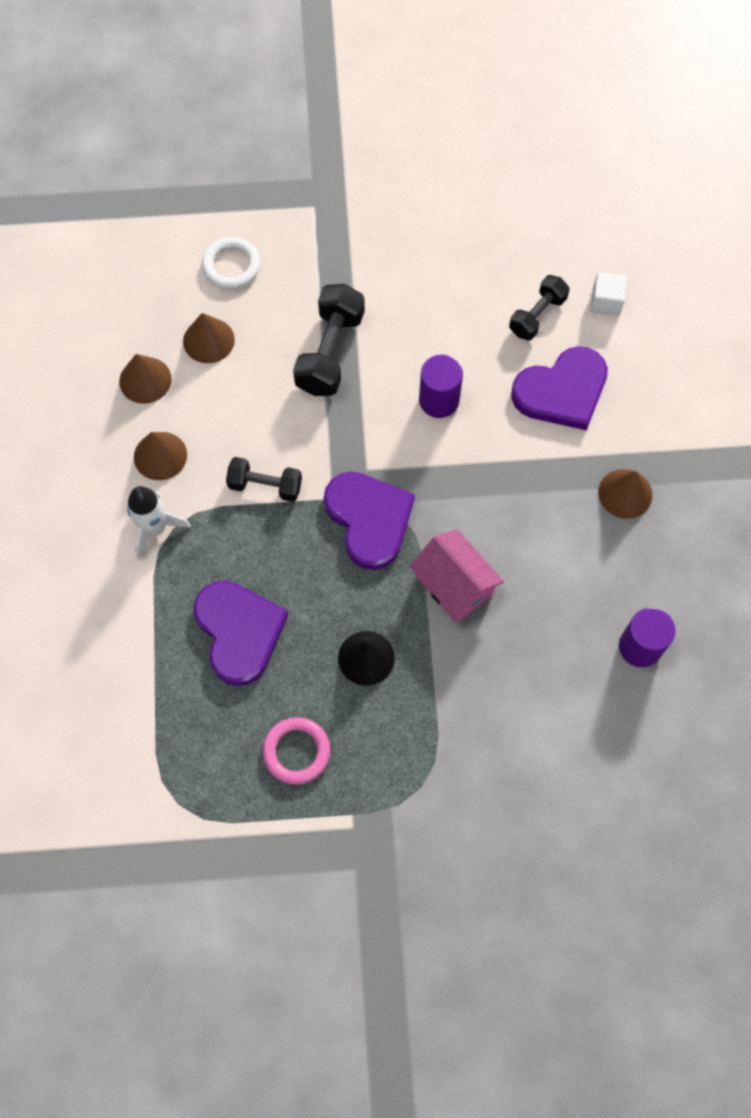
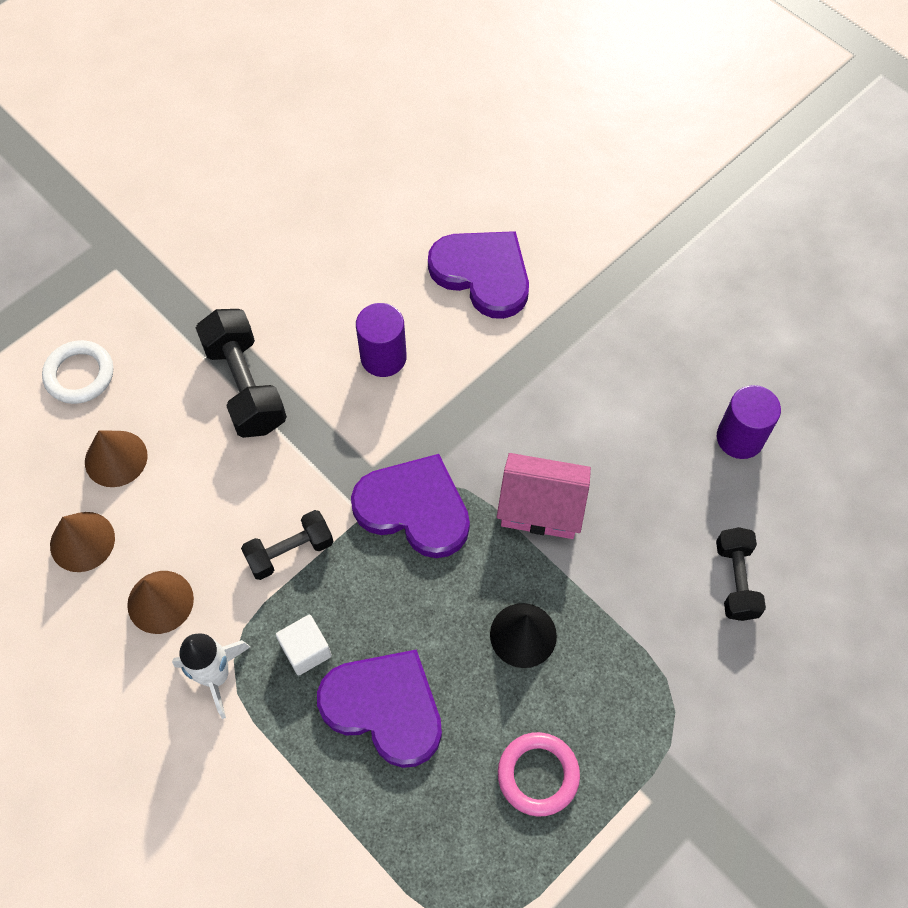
camera: 40 degrees left, 5 degrees down
black dumbbell [509,275,570,340] -> black dumbbell moved to [716,527,766,621]
purple heart [511,346,608,430] -> purple heart turned 75 degrees counterclockwise [428,231,529,319]
white cube [590,272,627,316] -> white cube moved to [276,615,332,676]
brown cone [598,469,652,519] -> none

